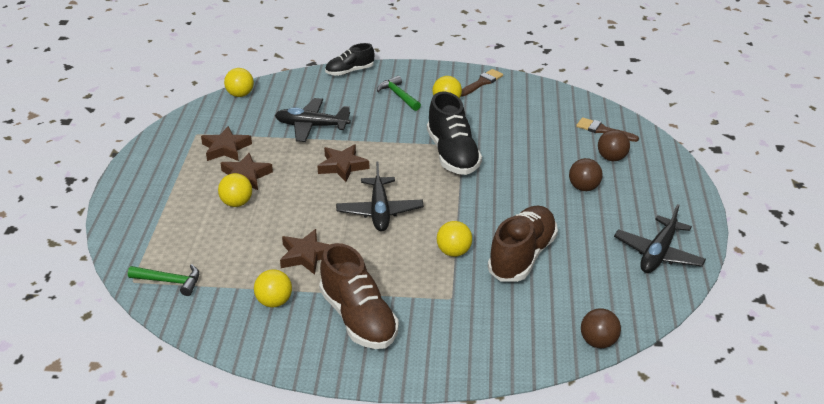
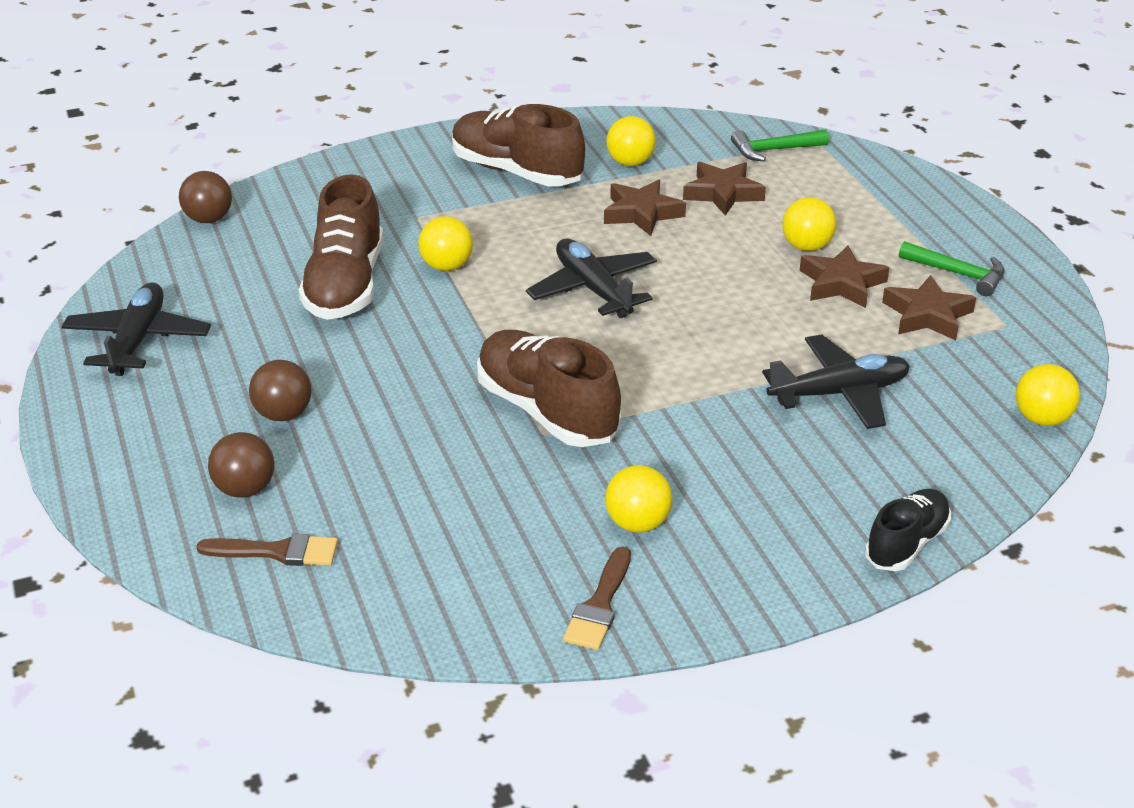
camera: 155 degrees right, 0 degrees up
brown star [318,145,369,182] -> brown star moved to [683,162,766,216]
green hammer [377,76,421,111] -> green hammer moved to [899,241,1005,296]
black shoe [427,92,482,175] -> brown shoe [477,330,621,447]

